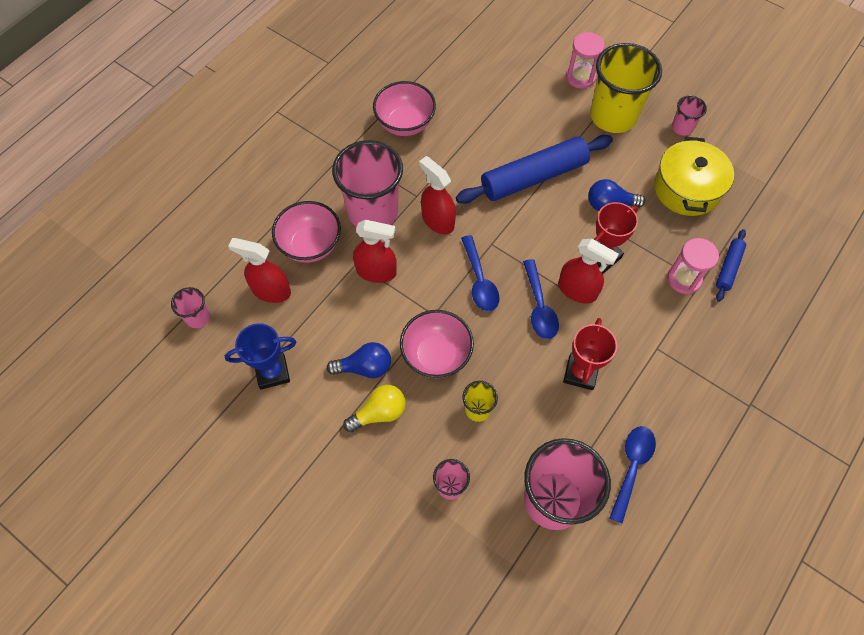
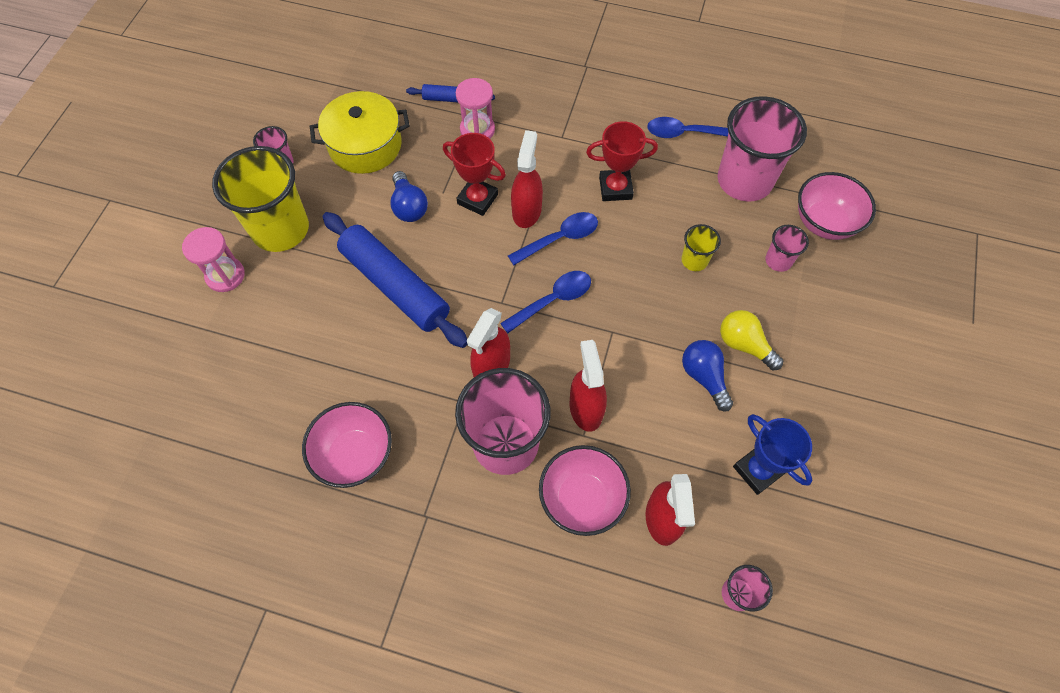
camera: 110 degrees left, 0 degrees up
pink bowl [400,310,474,378] -> pink bowl moved to [798,172,876,240]

